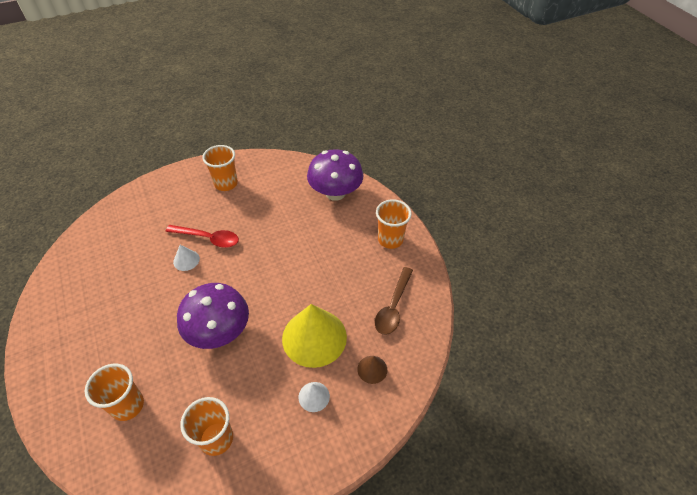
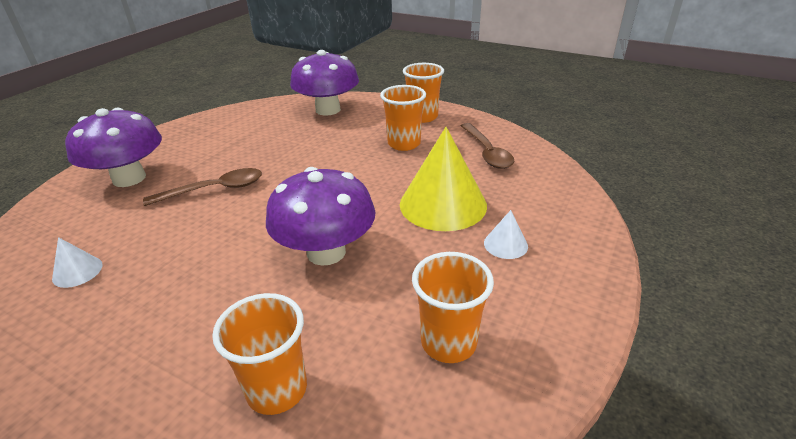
camera: 35 degrees left, 15 degrees down
red spoon [166,225,239,248] -> brown spoon [143,168,262,206]
white cone [173,245,200,271] -> white cone moved to [52,237,103,288]
orange cup [202,145,238,191] -> orange cup moved to [380,85,426,151]
brown cone [357,356,387,384] -> none
none -> purple mushroom [65,108,162,187]

